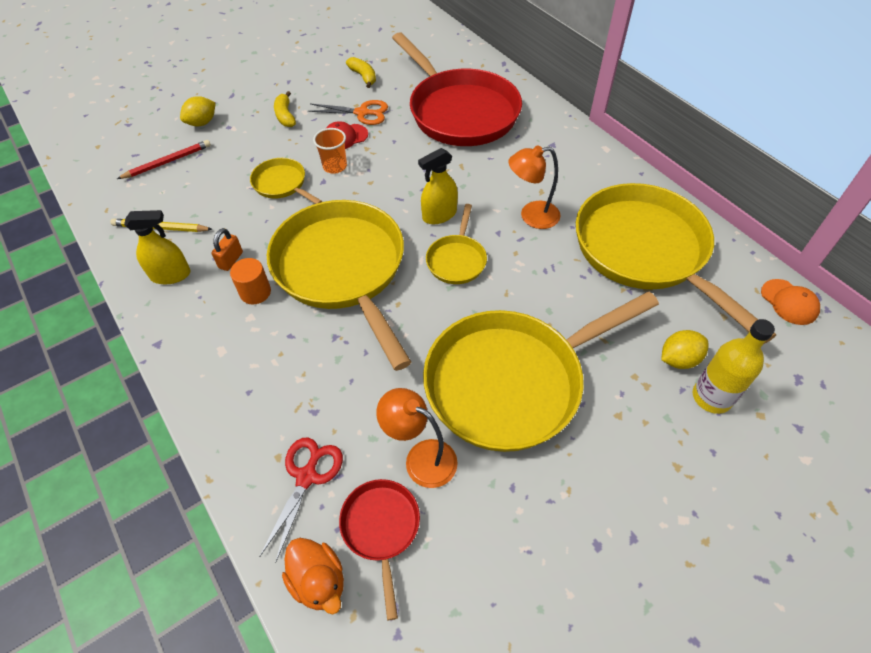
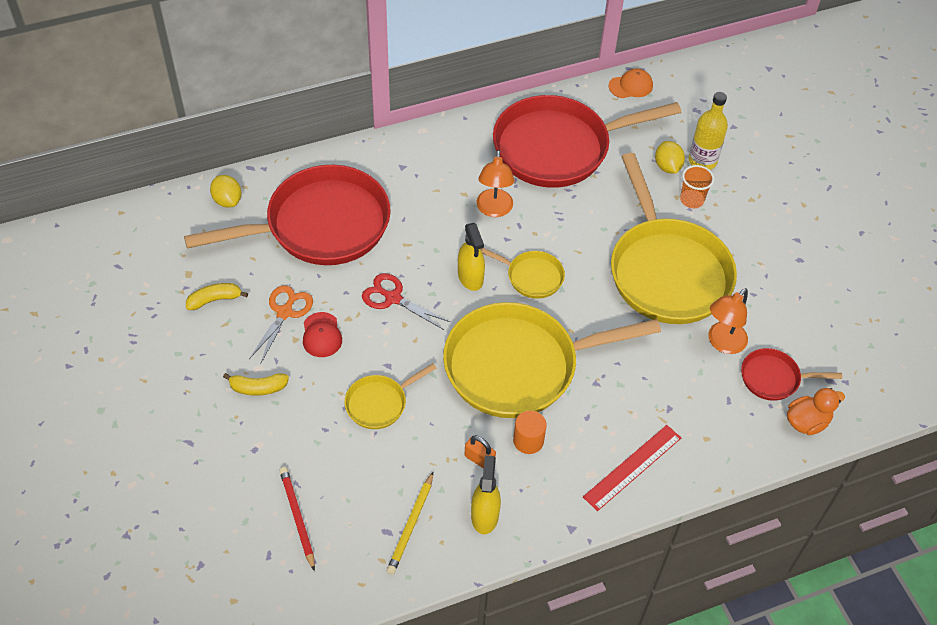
camera: 80 degrees left, 0 degrees up
yellow lemon [180,96,216,126] -> yellow lemon moved to [210,175,242,208]
red scissors [259,438,343,563] -> red scissors moved to [362,273,450,330]
orange cup [313,128,347,174] -> orange cup moved to [680,165,714,208]
yellow pan [576,183,776,344] -> red pan [493,95,681,188]
none -> red ruler [583,425,681,511]

